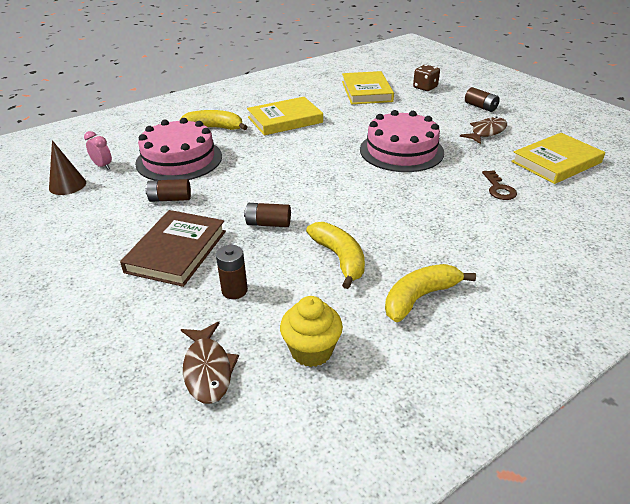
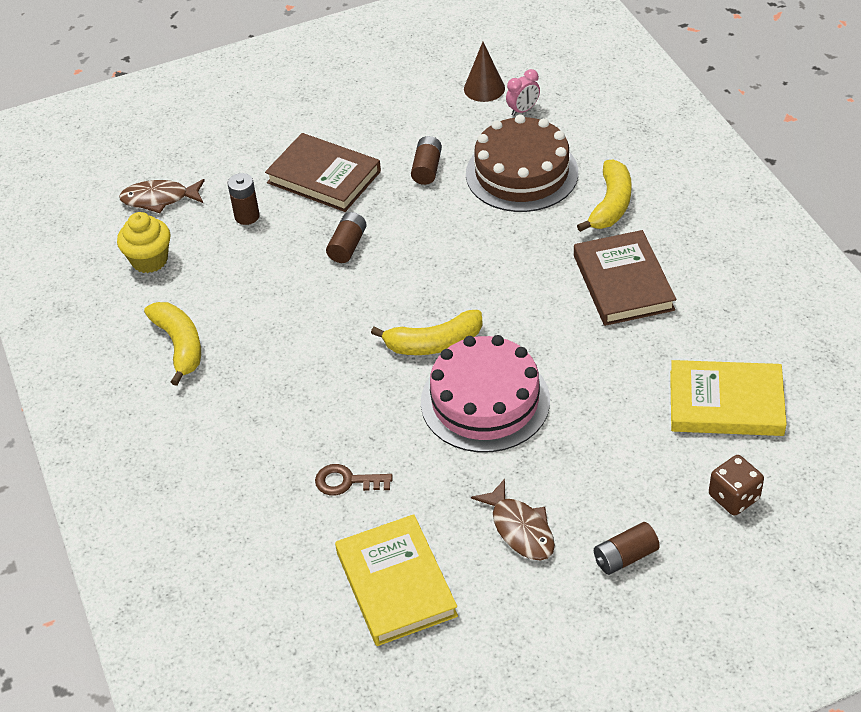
camera: 105 degrees right, 10 degrees up
pink cake [135,118,222,180] -> brown cake [466,114,578,212]
yellow book [247,97,323,135] -> brown book [574,230,676,326]
yellow banana [306,222,365,289] -> yellow banana moved to [371,310,483,355]

